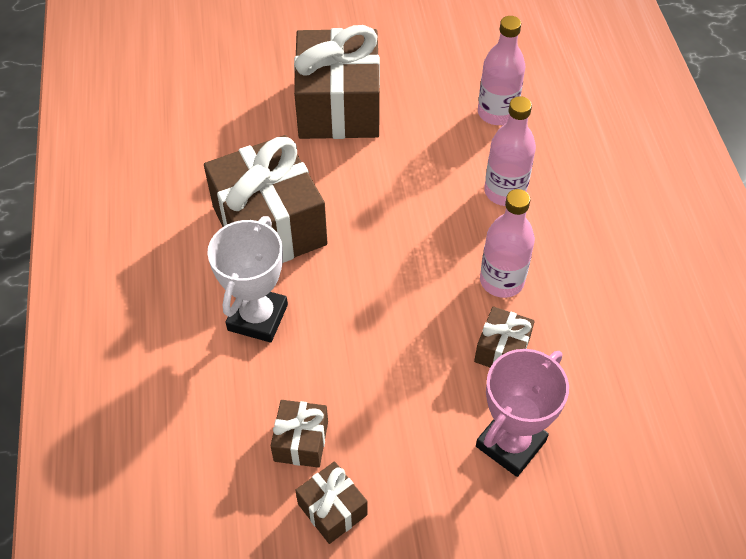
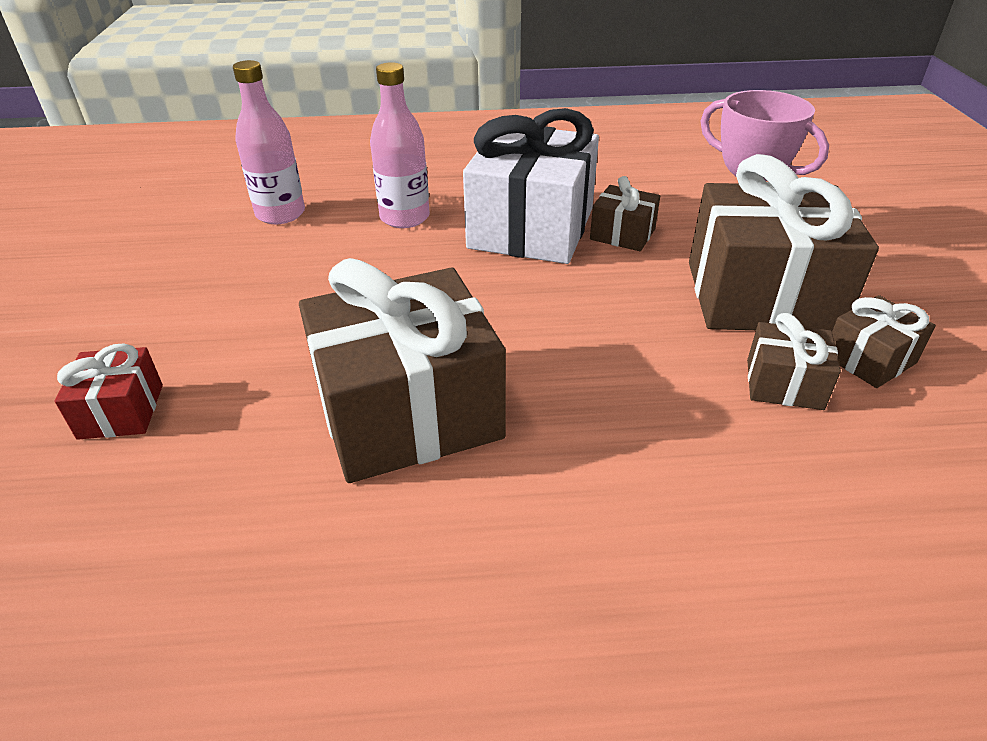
camera: 85 degrees left, 15 degrees down
white trophy [207,216,288,342] -> none
brown gift [294,25,380,139] -> brown gift moved to [689,154,879,331]
pink bottle [480,189,535,298] -> white gift [463,108,599,264]
none -> red gift [55,343,163,440]

